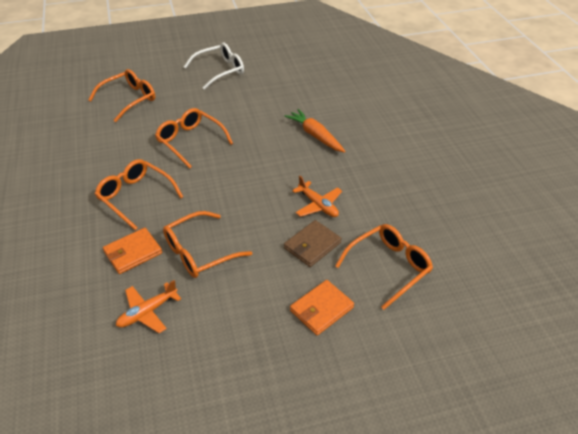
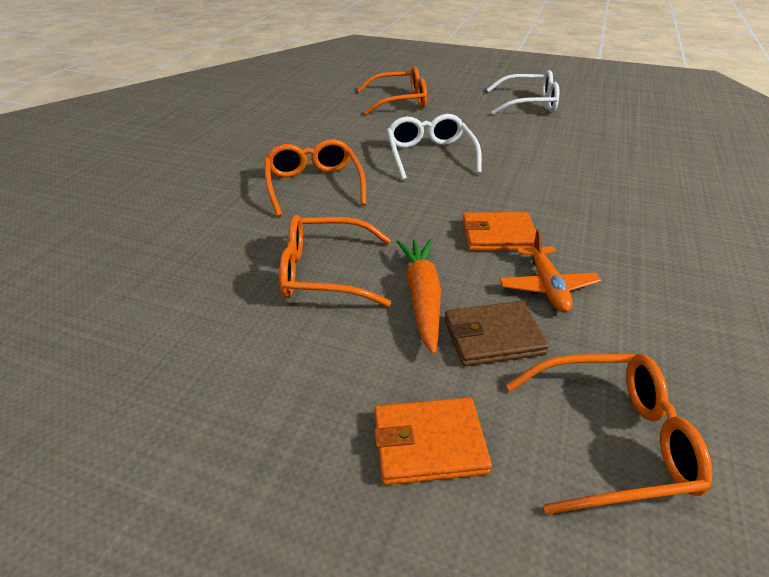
camera: 35 degrees right, 5 degrees down
orange wallet [103,228,162,274] -> orange wallet moved to [462,212,536,251]
orange plane [116,280,181,333] -> none
orange glasses [155,108,233,169] -> white glasses [387,114,482,180]
orange carrot [284,109,346,153] -> orange carrot moved to [396,239,441,355]

